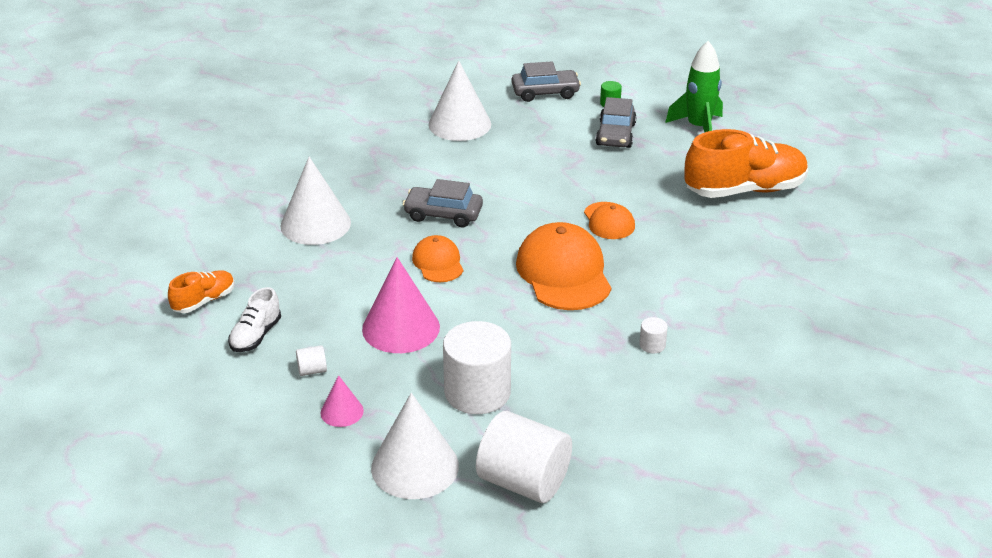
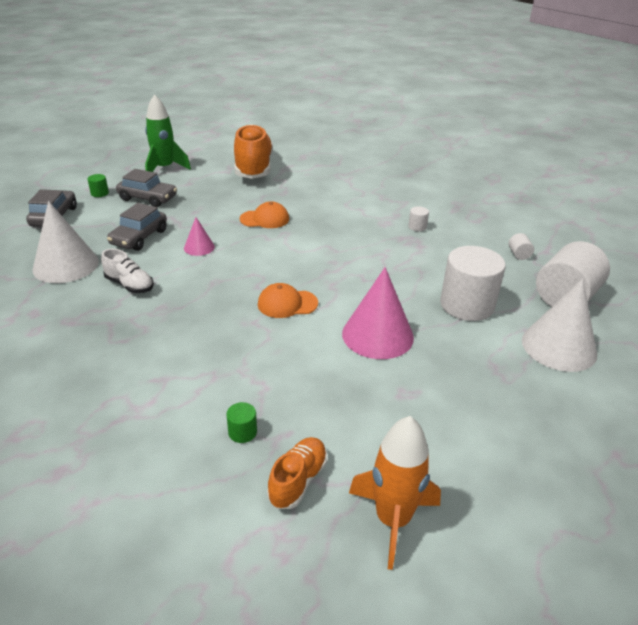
camera: 80 degrees left, 0 degrees up
orange shoe [168,270,235,313] -> orange shoe turned 60 degrees clockwise [267,437,327,509]
white shoe [228,287,281,352] -> white shoe moved to [101,249,154,293]
white cone [280,157,351,245] -> none
white cylinder [296,345,327,376] -> white cylinder moved to [508,233,534,260]
pink cone [321,375,364,427] -> pink cone moved to [184,217,215,256]
grey car [403,179,483,227] -> grey car moved to [107,203,167,251]
orange cap [516,222,611,310] -> none
none -> green cylinder [226,402,257,443]
none -> orange rocket [349,416,441,570]

